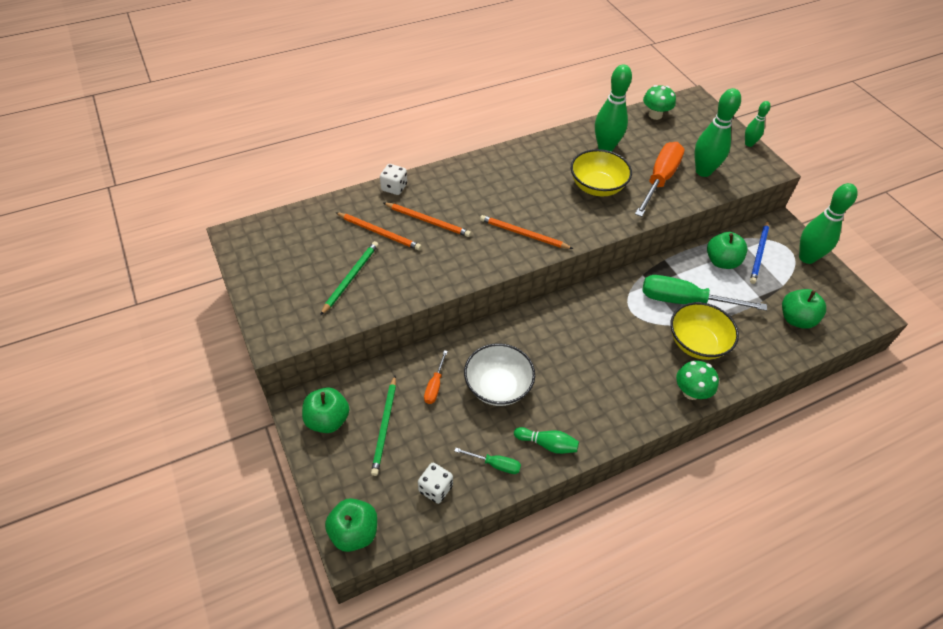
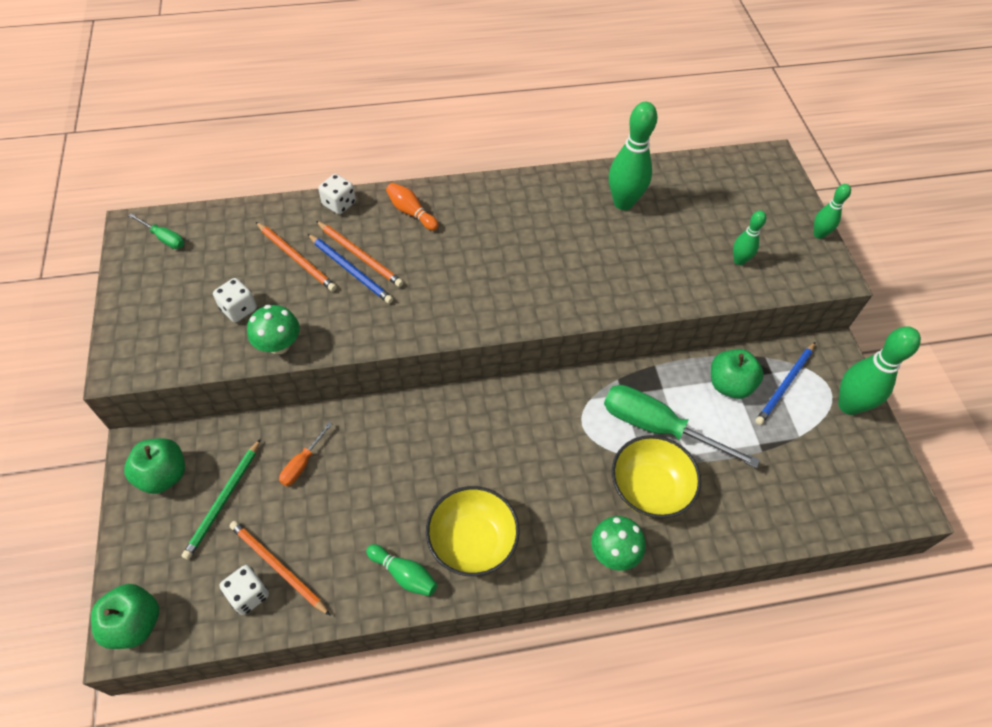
camera: 15 degrees right, 5 degrees up
green pencil [320,241,378,316] -> white dice [213,278,257,323]
green screwdriver [455,448,521,474] -> green screwdriver moved to [128,213,184,249]
white bowl [464,343,535,406] -> none
orange pencil [480,215,573,249] -> orange pencil moved to [229,521,331,616]
yellow bowl [571,149,632,196] -> yellow bowl moved to [426,486,520,576]
orange screwdriver [635,142,685,217] -> none
green mushroom [643,85,676,120] -> green mushroom moved to [247,305,300,355]
green bowling pin [694,88,741,177] -> green bowling pin [733,211,766,265], size x0.55
green apple [782,289,826,329] -> none
none -> blue pencil [308,234,393,304]
none -> orange bowling pin [386,183,439,231]

